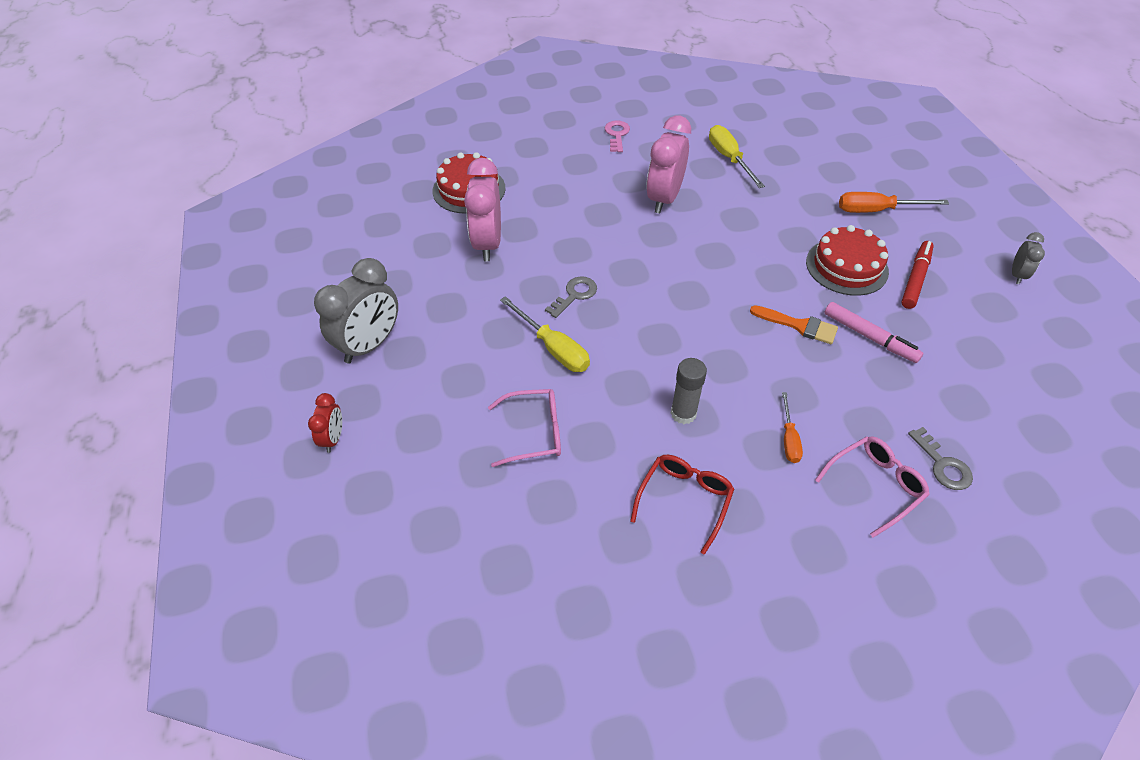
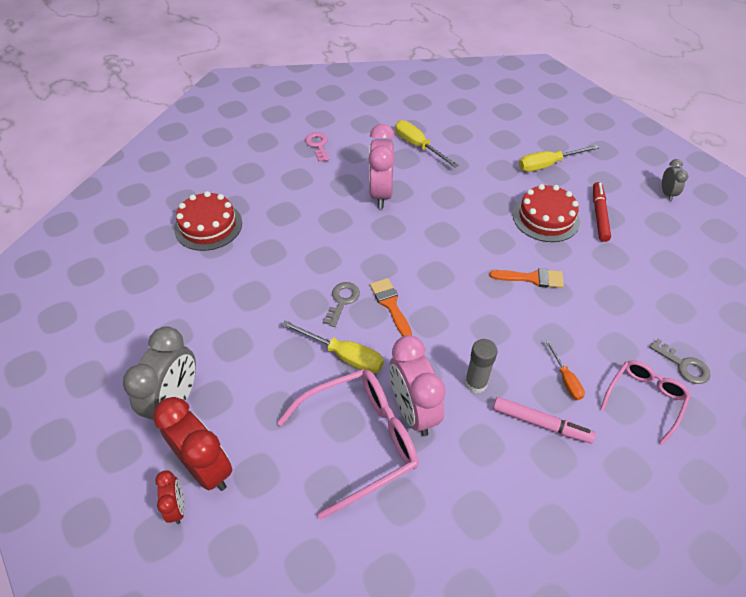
camera: 20 degrees left, 0 degrees up
pink clock [464,158,501,261] -> pink clock moved to [389,335,446,436]
pink glasses [488,389,561,467] -> pink glasses [277,369,419,520], size x1.67
red glasses [630,455,734,555] -> none
pink marker [824,302,923,363] -> pink marker moved to [493,397,596,443]
orange screwdriver [839,192,949,213] -> yellow screwdriver [519,145,599,172]
none -> red clock [153,397,232,491]
none -> orange brush [370,278,412,336]

